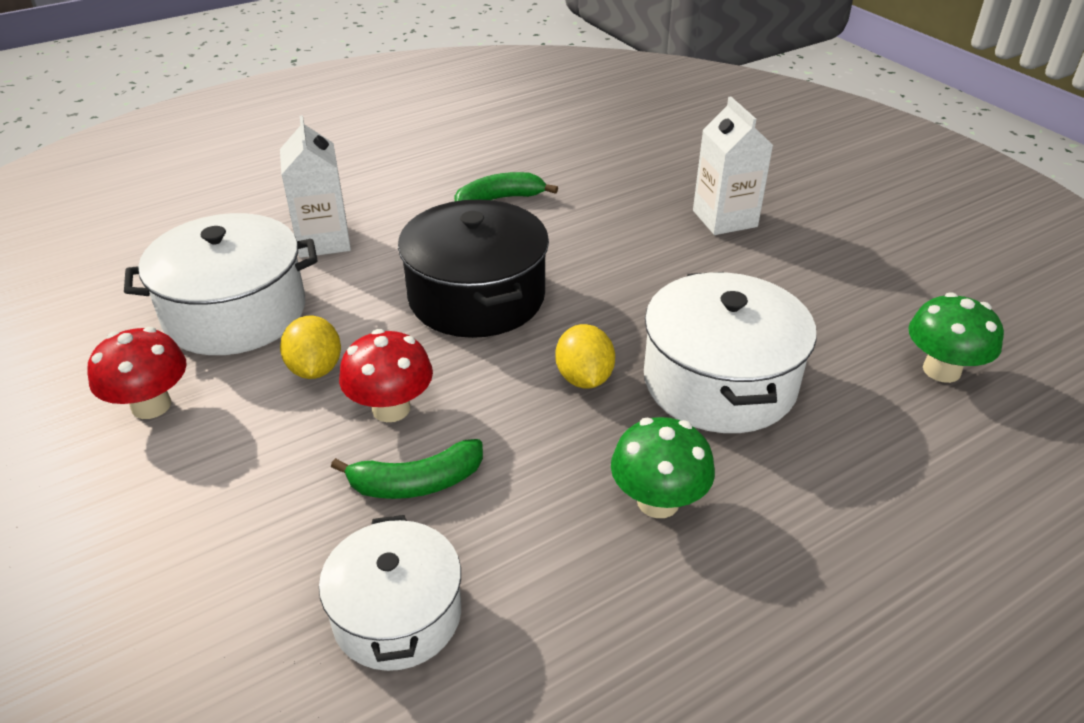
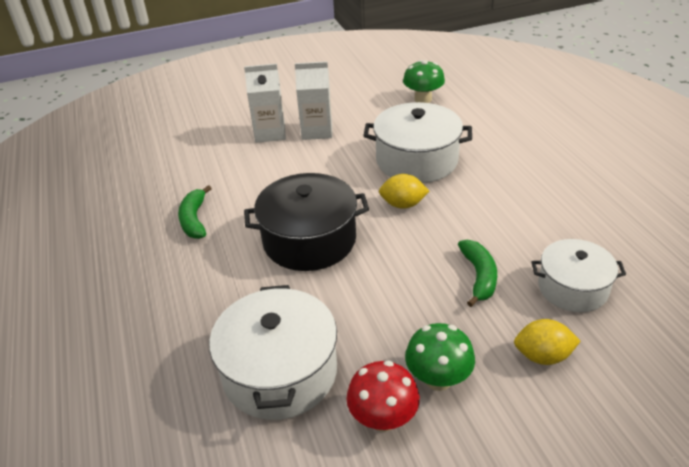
camera: 75 degrees left, 0 degrees up
white carton [280,115,351,258] -> white carton moved to [295,62,332,140]
yellow lemon [280,316,341,379] -> yellow lemon moved to [514,319,581,365]
red mushroom [339,329,433,422] -> none
green mushroom [611,417,715,518] -> green mushroom moved to [405,323,475,391]

